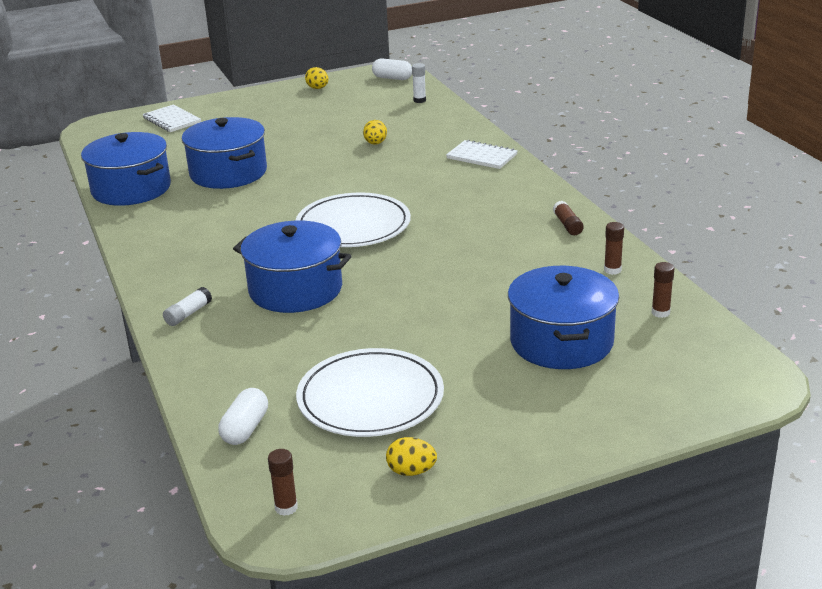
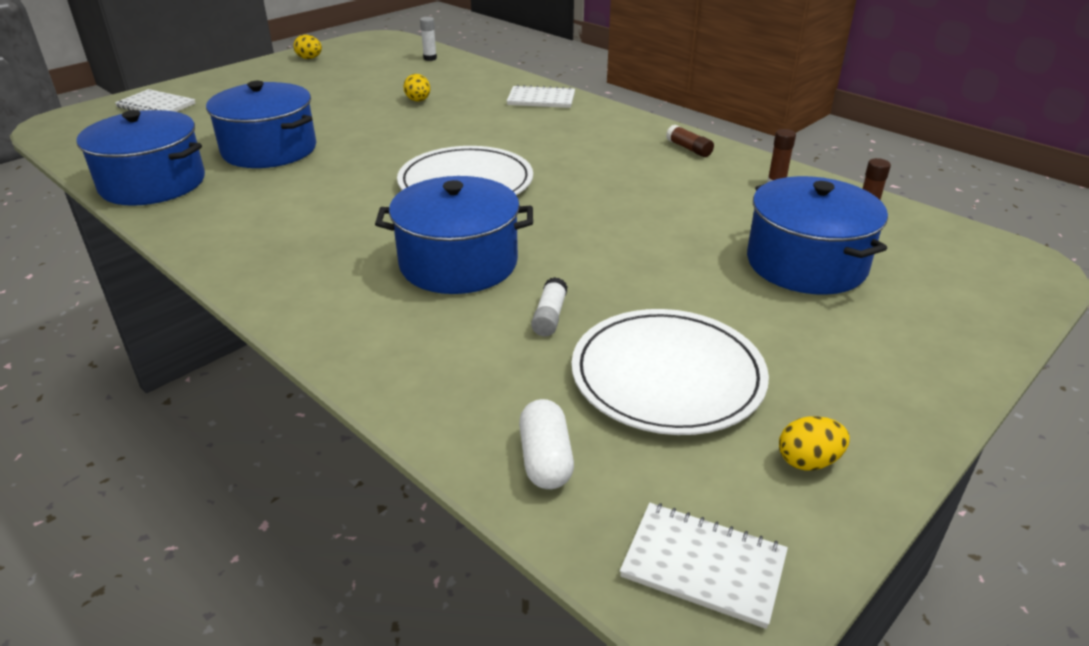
camera: 25 degrees left, 5 degrees up
white glue stick [163,287,212,326] -> white glue stick moved to [531,277,568,336]
brown glue stick [268,449,298,516] -> white notebook [620,503,788,629]
white capsule [372,58,412,80] -> none

